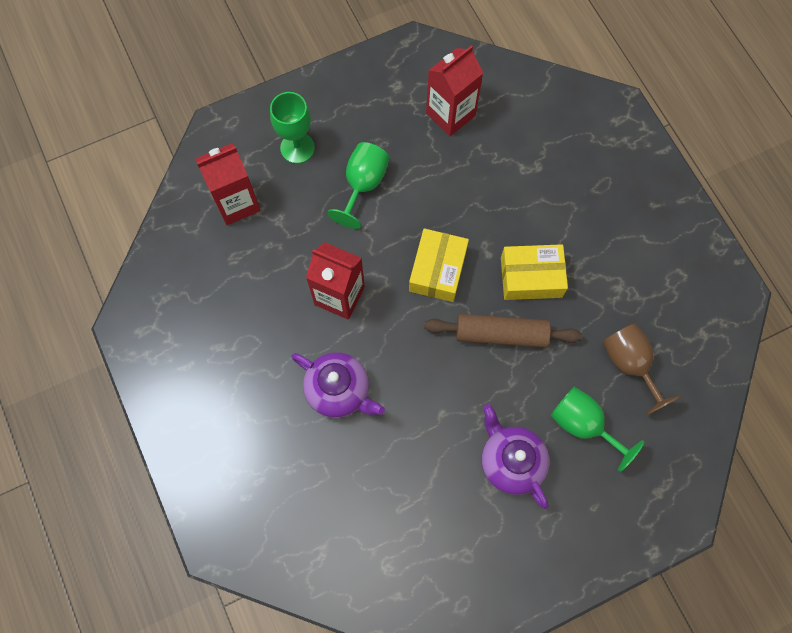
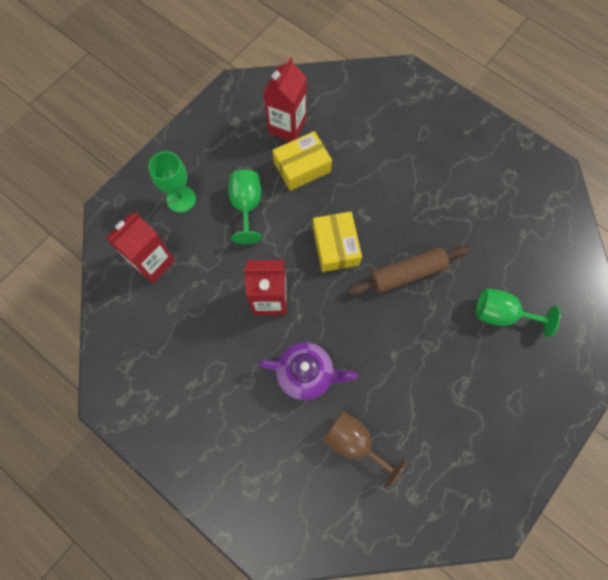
camera: 25 degrees left, 0 degrees up
purple teapot [482,404,549,509] -> none
yellow box [501,244,568,300] -> yellow box moved to [273,131,332,191]
brown goblet [603,323,681,415] -> brown goblet moved to [323,411,407,489]

